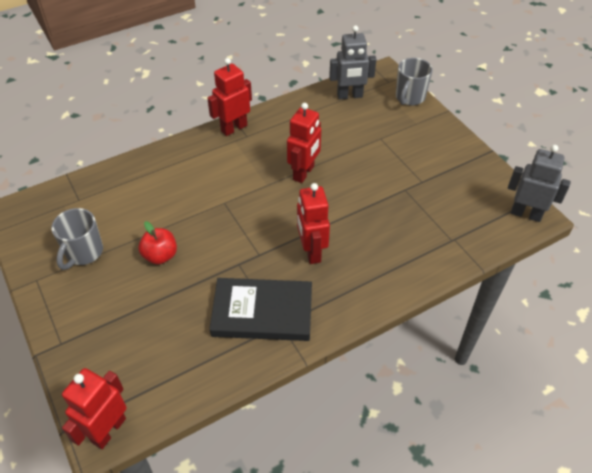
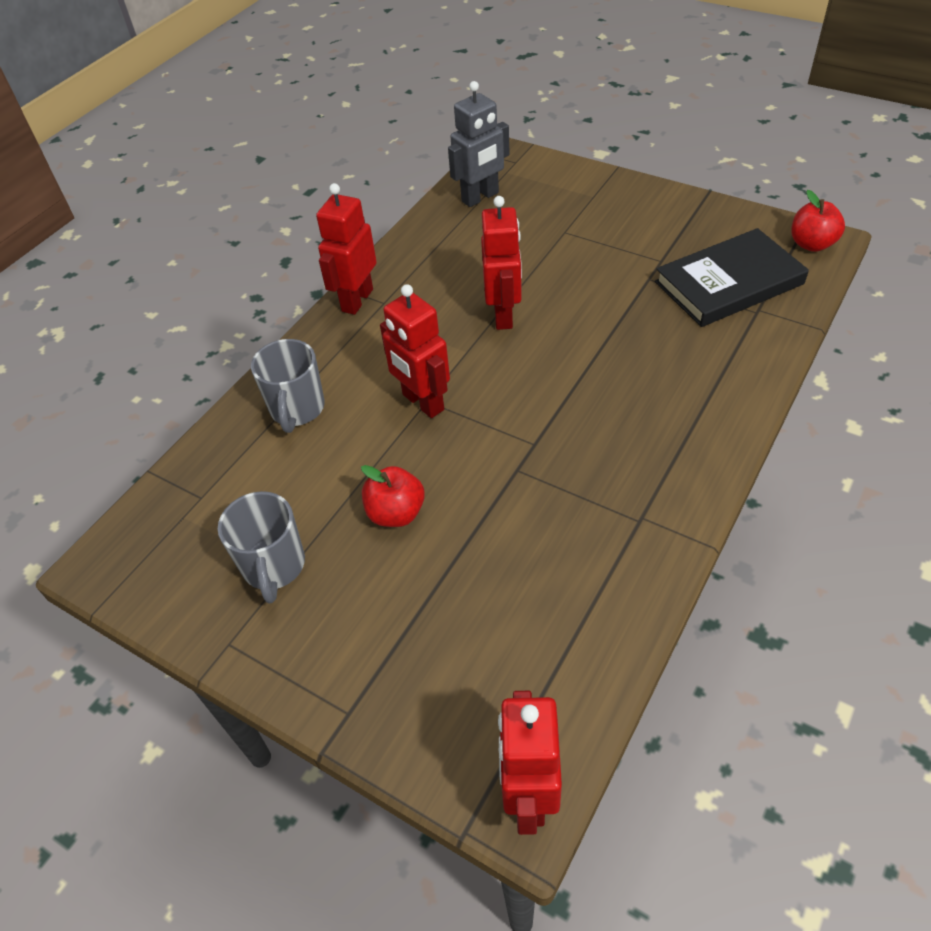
camera: 25 degrees left, 0 degrees up
black book [209,278,312,341] -> black book moved to [655,228,809,327]
red robot [297,183,330,264] -> red robot moved to [380,284,450,418]
grey mug [396,58,433,105] -> grey mug moved to [251,339,325,433]
grey robot [508,145,571,222] -> red apple [791,190,845,252]

